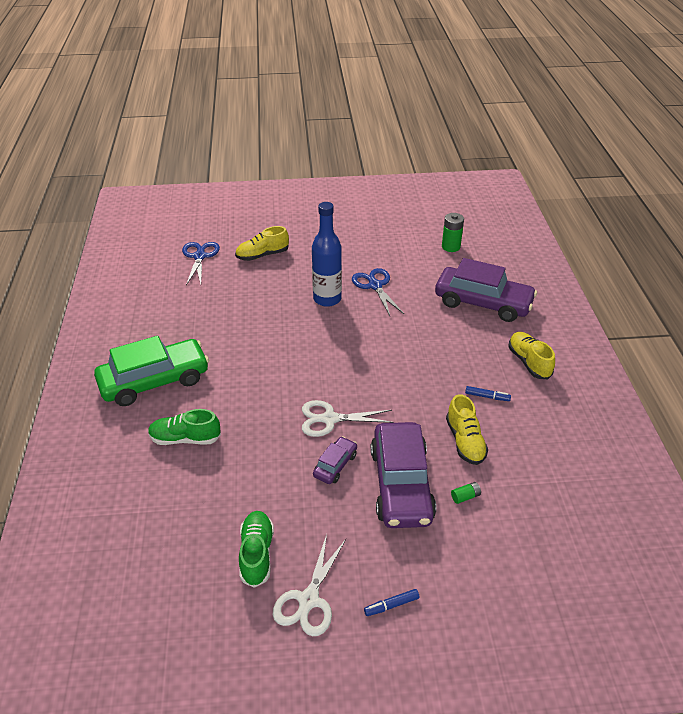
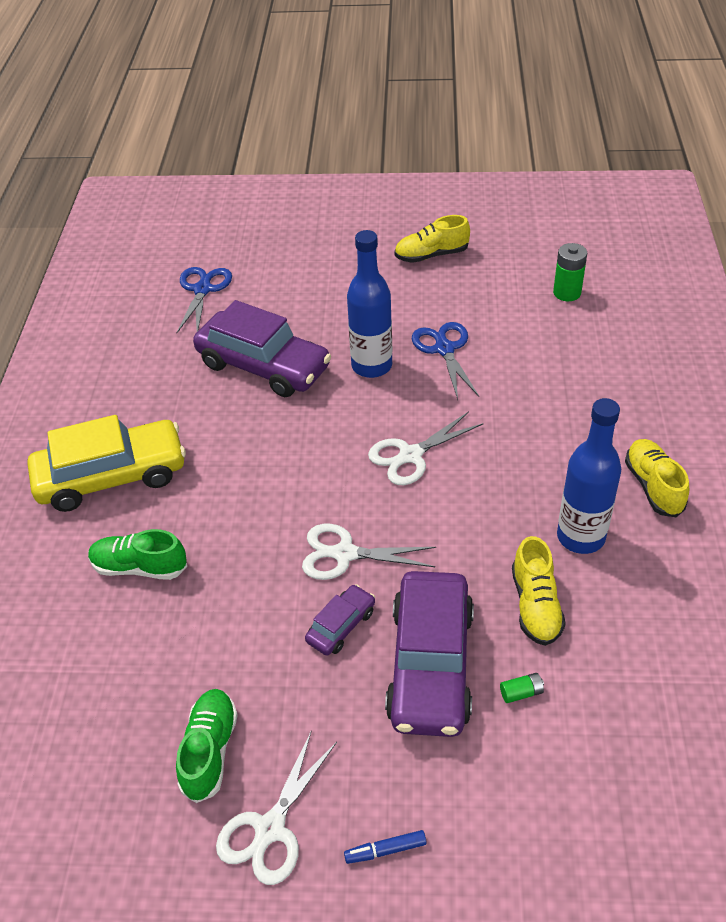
camera: 10 degrees right, 5 degrees up
green car [94,336,209,406] -> yellow car [28,415,186,512]
yellow shoe [235,226,289,261] -> yellow shoe moved to [394,215,470,263]
purple car [435,258,537,322] -> purple car moved to [193,300,331,397]
blue marker [465,386,511,401] -> blue bottle [557,398,621,554]
none -> white scissors [368,411,484,485]

